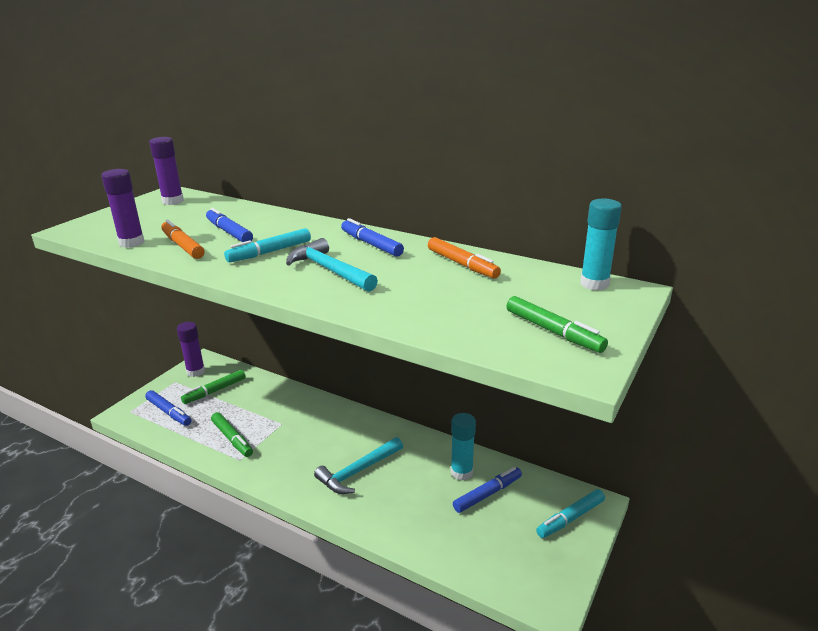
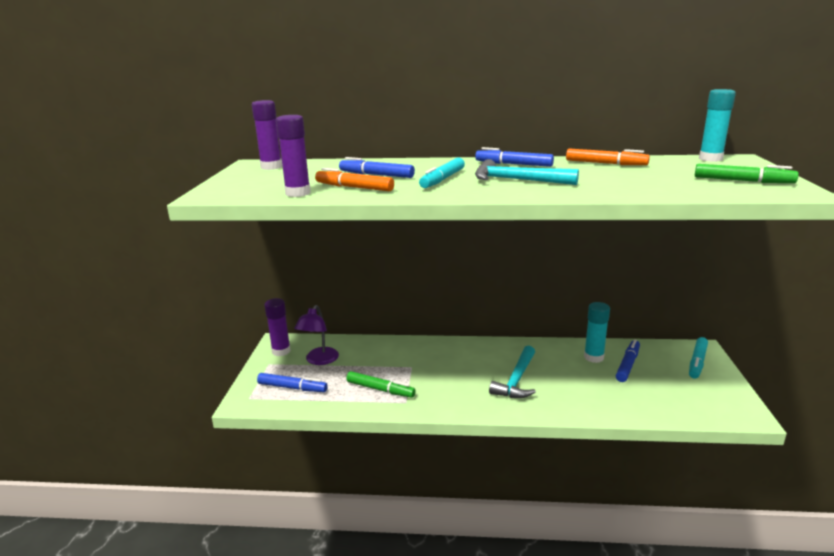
camera: 25 degrees left, 5 degrees down
green marker [181,370,246,404] -> purple lamp [294,305,339,365]

